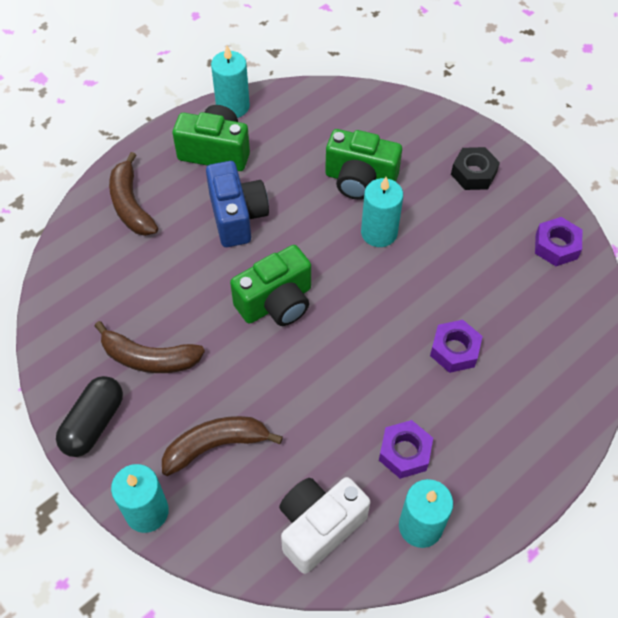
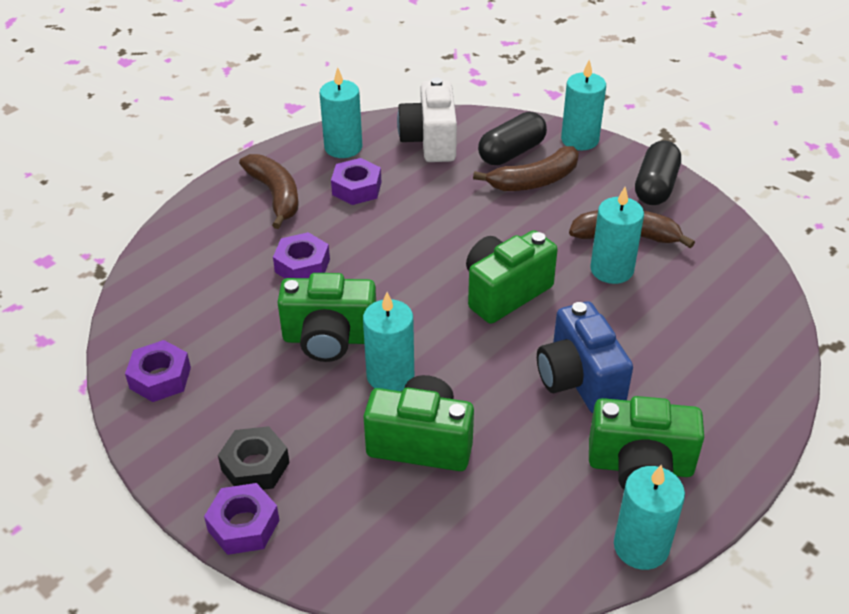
camera: 175 degrees right, 15 degrees down
brown banana [109,152,158,236] -> brown banana moved to [239,154,299,229]
white camera [279,477,370,574] -> white camera turned 135 degrees clockwise [397,78,457,162]
none -> purple nut [204,483,279,555]
none -> green camera [277,273,376,362]
none -> black capsule [478,112,547,165]
none -> turquoise candle [590,187,644,284]

